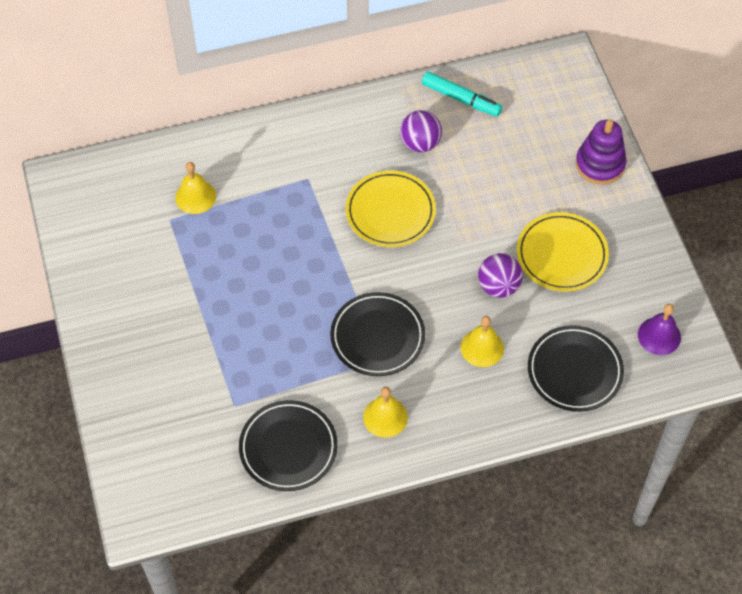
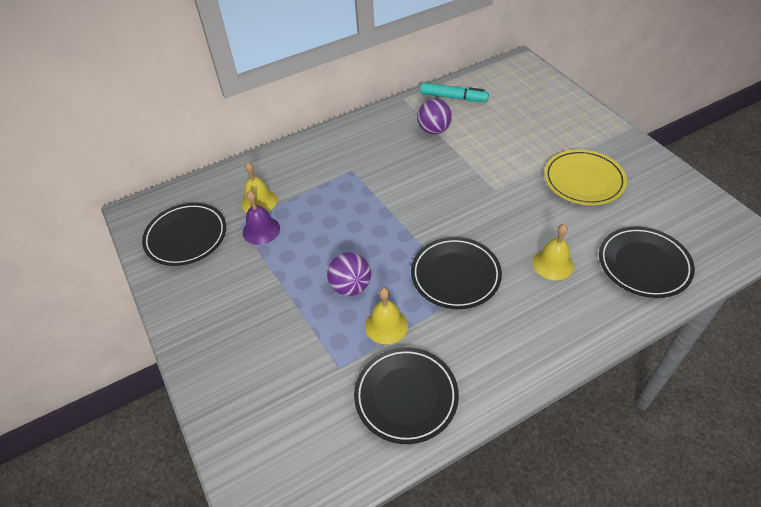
camera: 10 degrees left, 10 degrees down
yellow plate [346,171,436,247] -> none
yellow bell [363,387,408,438] -> yellow bell moved to [365,288,408,344]
purple ball [478,253,523,298] -> purple ball moved to [327,252,371,296]
purple stacking toy [575,119,627,185] -> none
purple bell [638,304,681,355] -> purple bell moved to [243,191,280,245]
none -> black plate [142,203,226,266]

